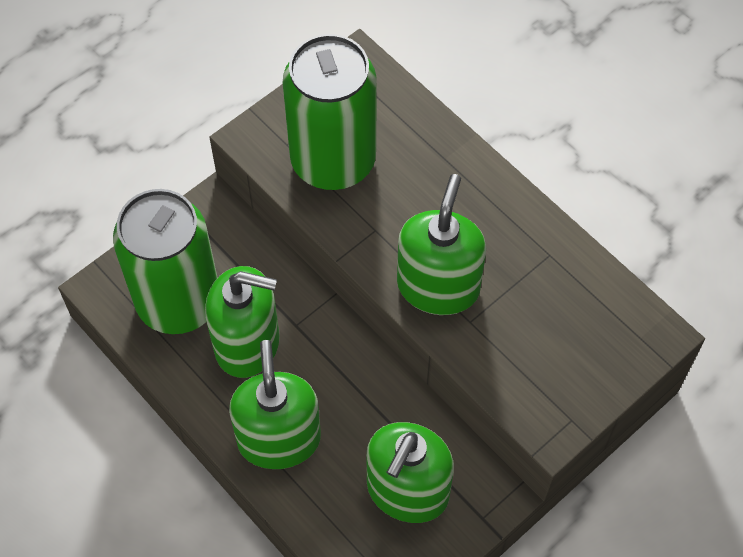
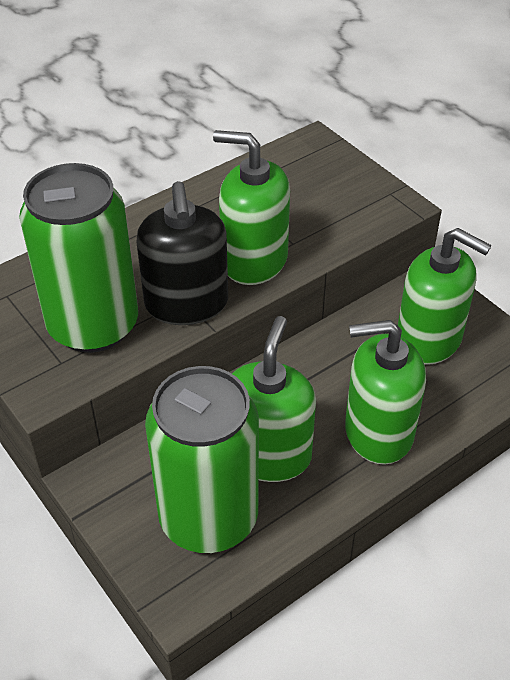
camera: 85 degrees left, 15 degrees down
none -> black soap dispenser [136,181,228,325]

